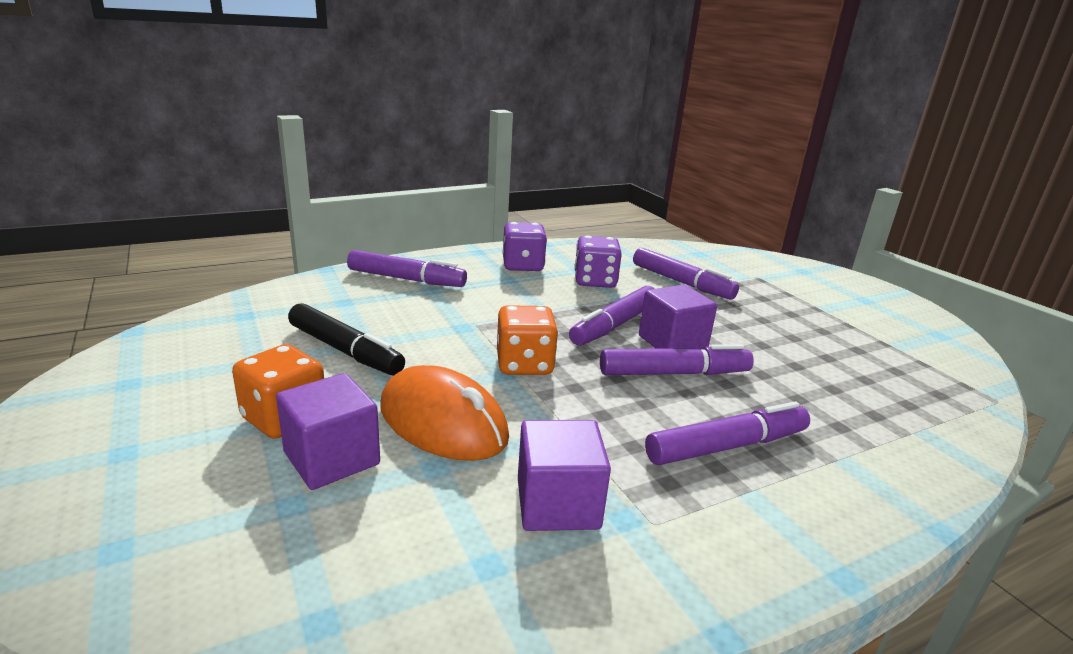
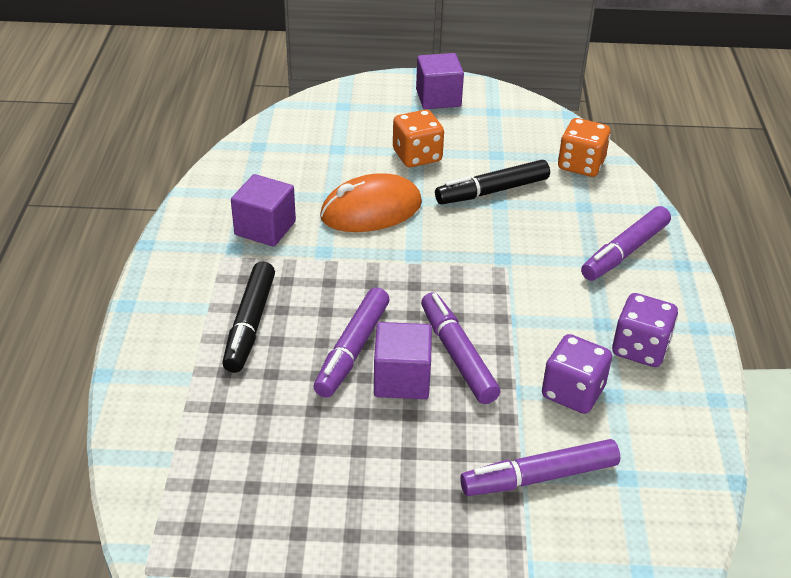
camera: 120 degrees right, 15 degrees up
purple cube [276,373,380,490] -> purple cube moved to [416,53,464,109]
orange dice [497,305,558,375] -> orange dice moved to [558,118,611,177]
purple marker [645,401,810,465] -> black marker [222,262,275,373]

